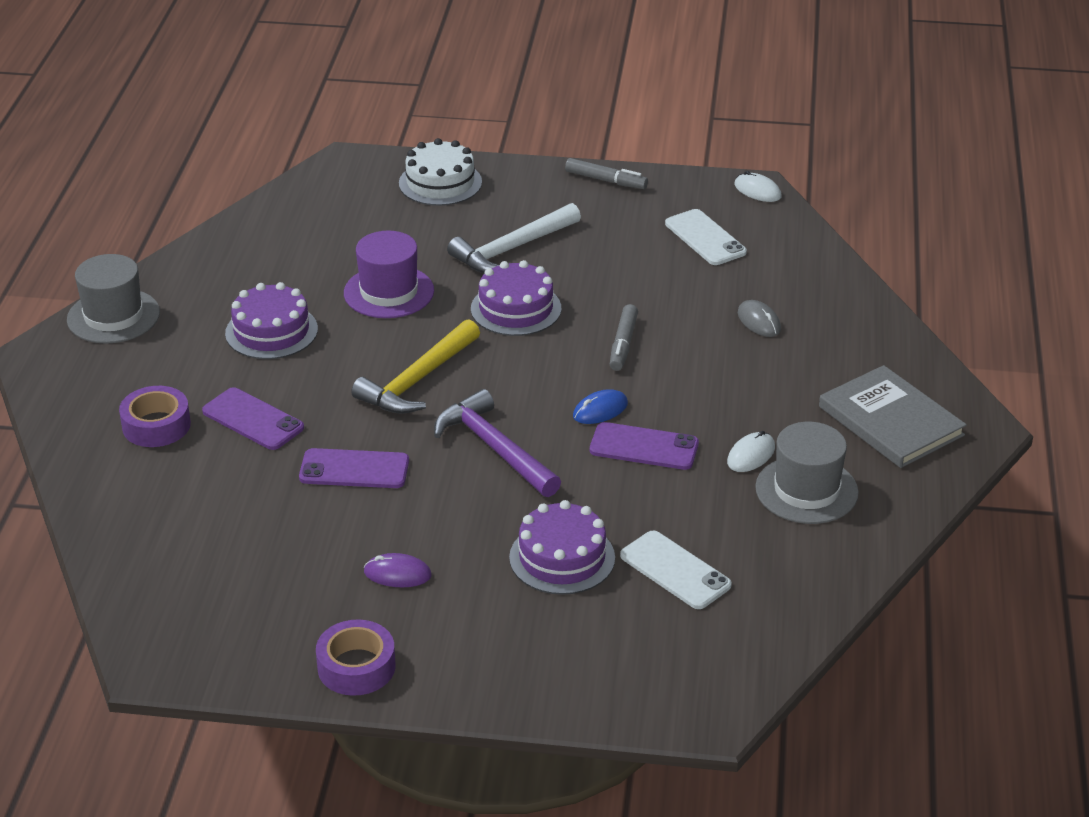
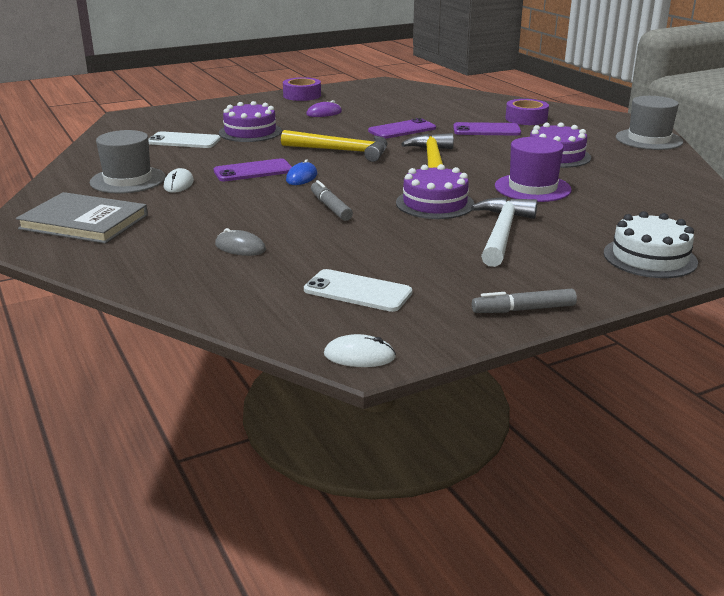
camera: 145 degrees right, 10 degrees down
purple hammer [434,389,561,497] -> yellow hammer [281,130,388,162]

